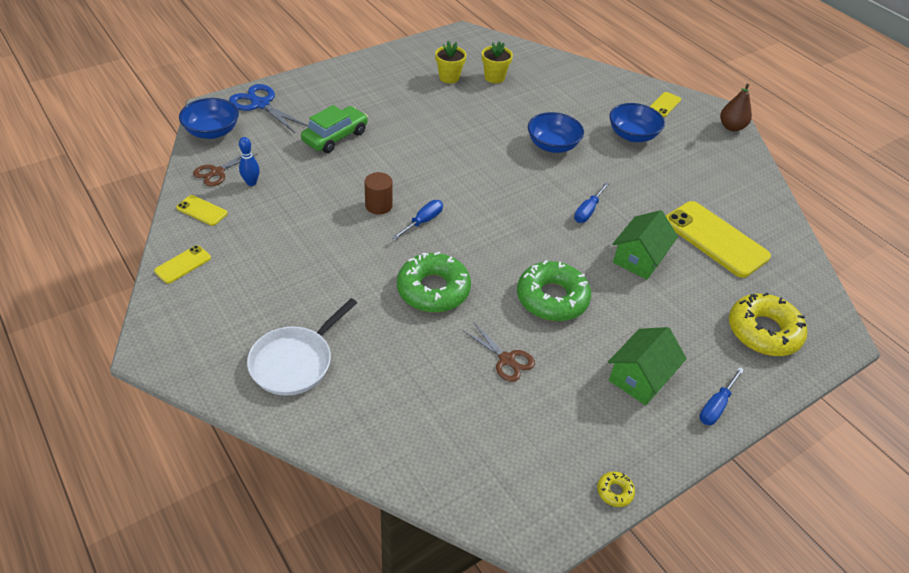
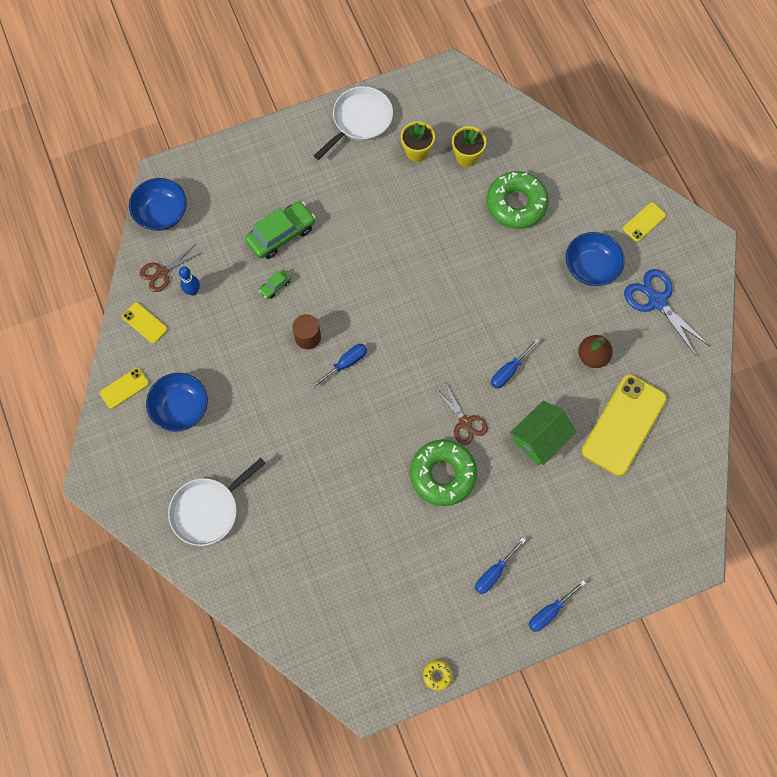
camera: 15 degrees right, 25 degrees up
blue scissors [229,84,308,133] -> blue scissors moved to [624,269,710,356]
green donut [397,252,471,313] -> green donut moved to [487,171,549,229]
brown scissors [464,323,535,382] -> brown scissors moved to [435,382,488,445]
blue bowl [528,112,584,153] -> blue bowl moved to [146,373,208,432]
green house [608,327,687,405] -> blue screwdriver [475,537,526,594]
yellow phone [666,201,771,278] -> yellow phone turned 60 degrees clockwise [582,374,667,476]
brown pear [720,84,752,131] -> brown pear moved to [578,335,613,368]
yellow donut [729,293,807,356] -> none
none -> green car [259,270,291,299]
none -> white pan [314,86,393,160]

